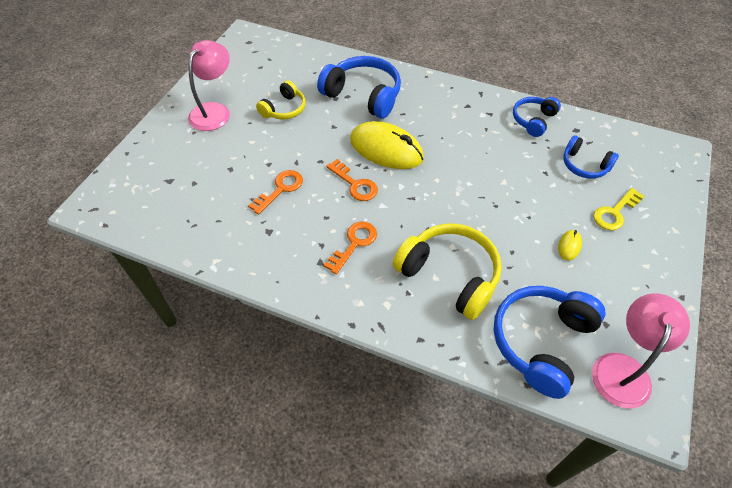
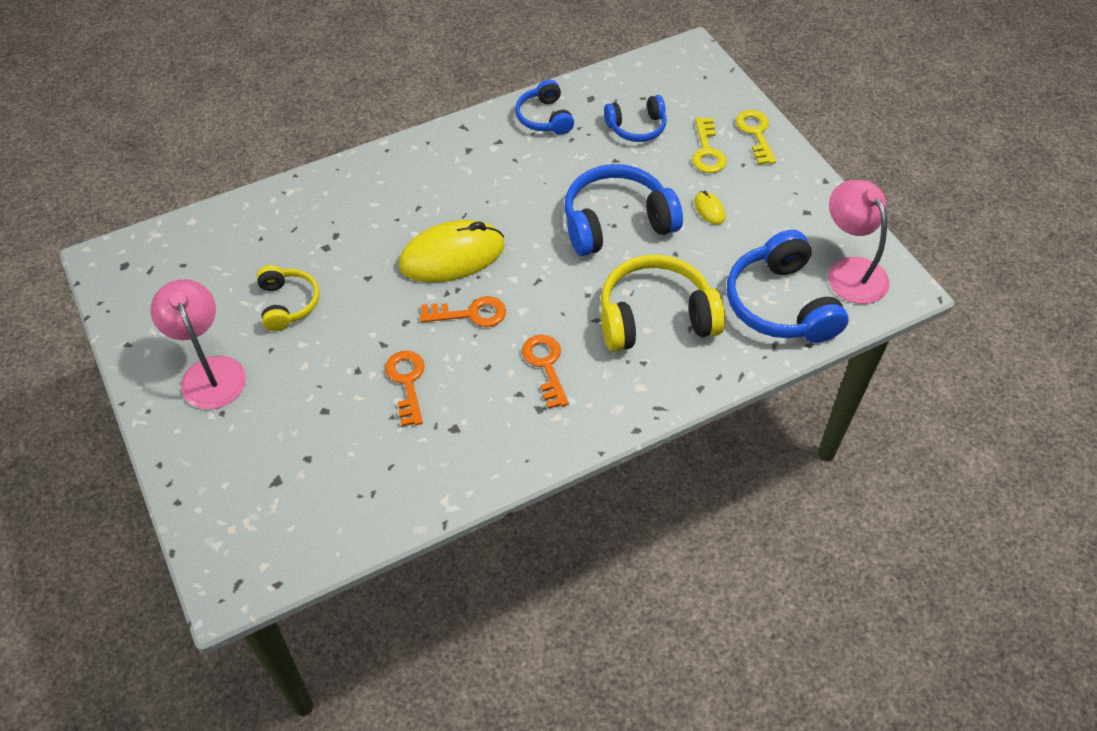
camera: 50 degrees left, 0 degrees up
blue headphones [317,56,401,118] -> blue headphones moved to [564,164,683,256]
none -> yellow key [736,110,776,165]

